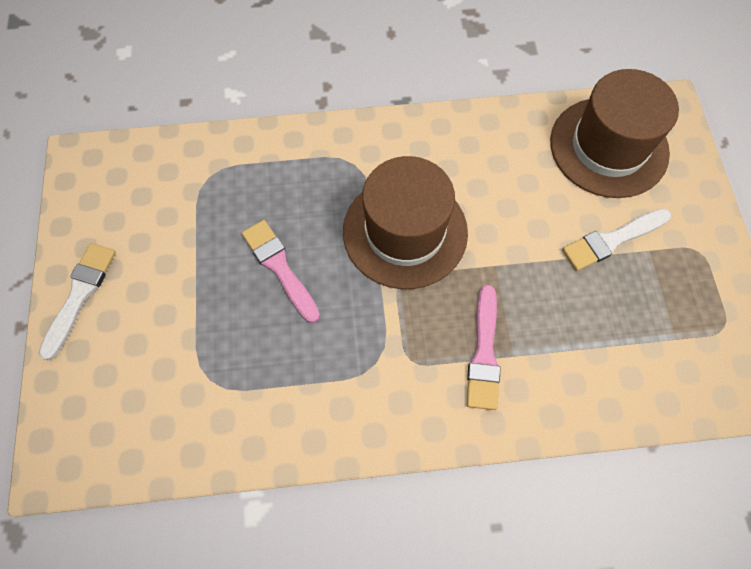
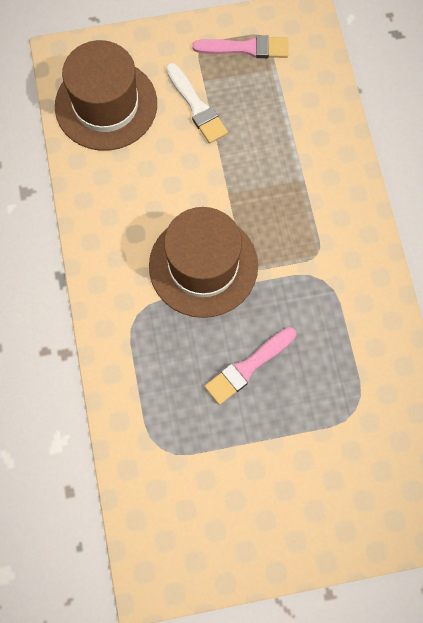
camera: 95 degrees left, 5 degrees up
white brush [39,243,116,360] -> none
pink brush [467,285,500,410] -> pink brush moved to [192,35,288,58]

